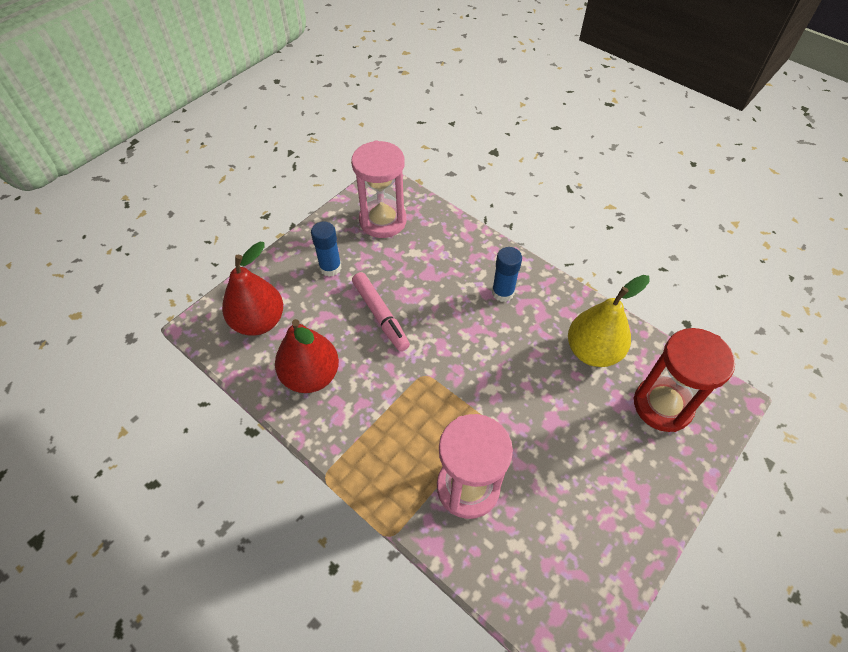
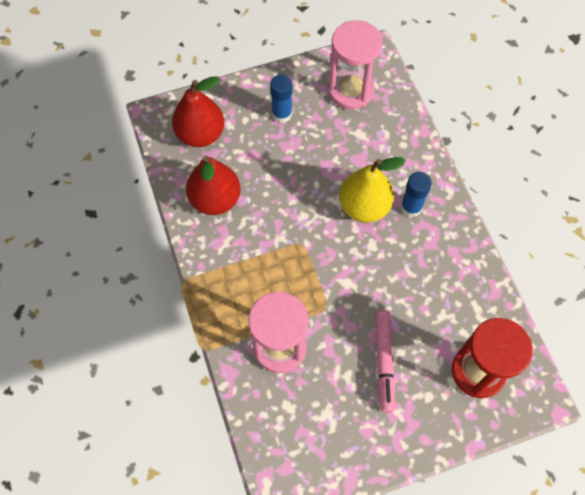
camera: 30 degrees right, 10 degrees up
pink marker [352,272,410,352] -> pink marker moved to [375,310,395,413]
yellow pear [568,275,650,367] -> yellow pear moved to [339,157,406,222]

